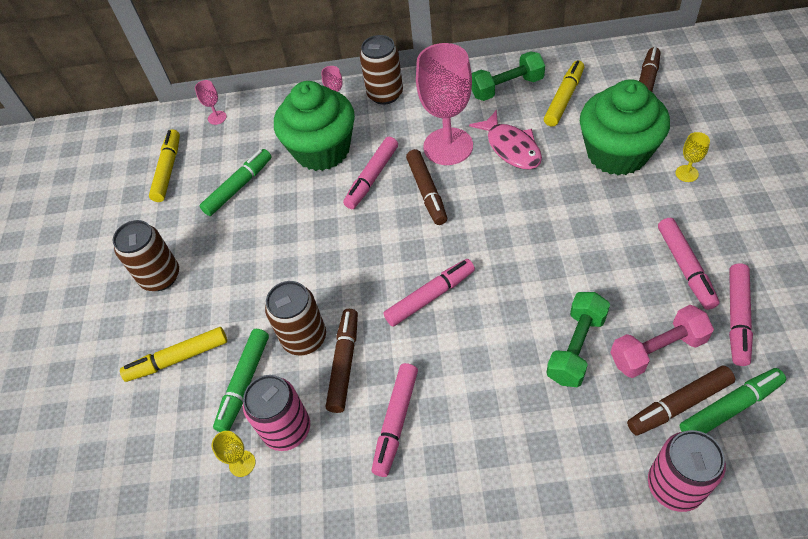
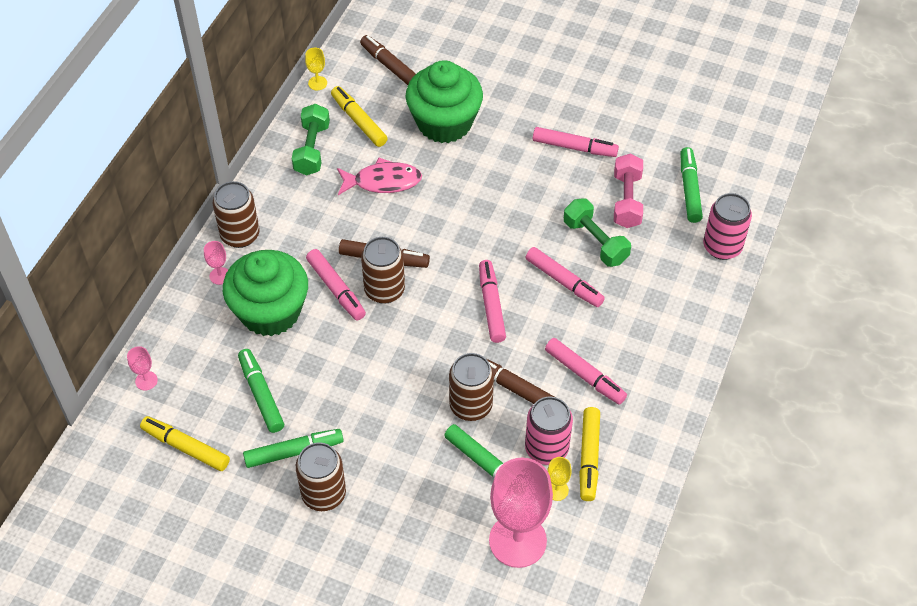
camera: 70 degrees left, 0 degrees up
yellow marker [120,327,227,382] -> yellow marker moved to [579,407,600,501]
pink goblet [416,43,473,165] -> pink goblet moved to [489,458,553,568]
brown marker [627,366,735,436] -> none
yellow goblet [675,132,710,182] -> yellow goblet moved to [305,48,327,90]
pink marker [729,264,753,366] -> pink marker moved to [525,247,605,307]
none -> green marker [243,429,344,468]
none -> brown can [361,237,405,304]

